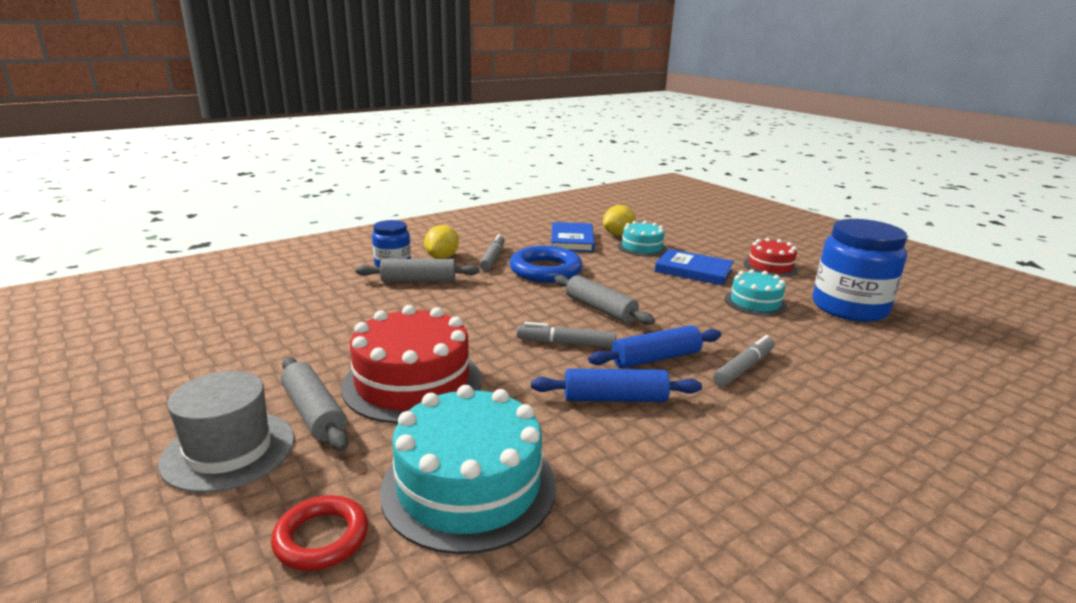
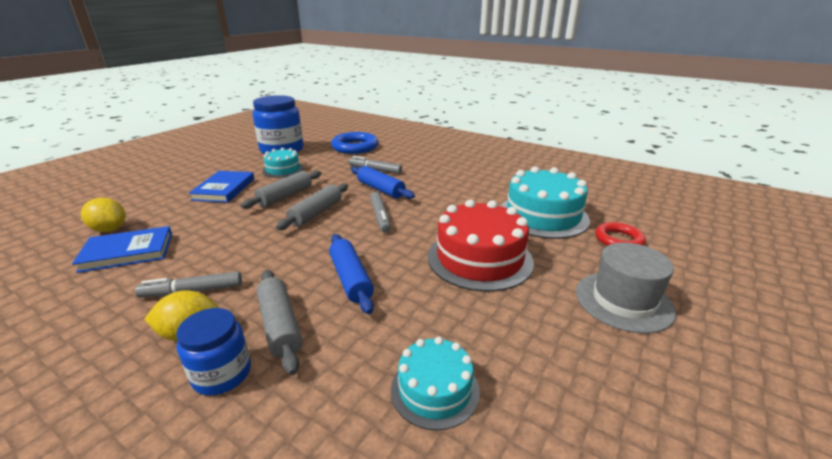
camera: 110 degrees left, 5 degrees up
grey rolling pin [281,357,348,451] -> grey rolling pin moved to [241,171,321,209]
blue ring [510,246,582,283] -> blue ring moved to [331,132,378,154]
blue rolling pin [531,369,702,402] -> blue rolling pin moved to [329,234,374,314]
turquoise cake [618,221,667,257] -> turquoise cake moved to [391,337,480,430]
red cake [743,238,799,277] -> none

